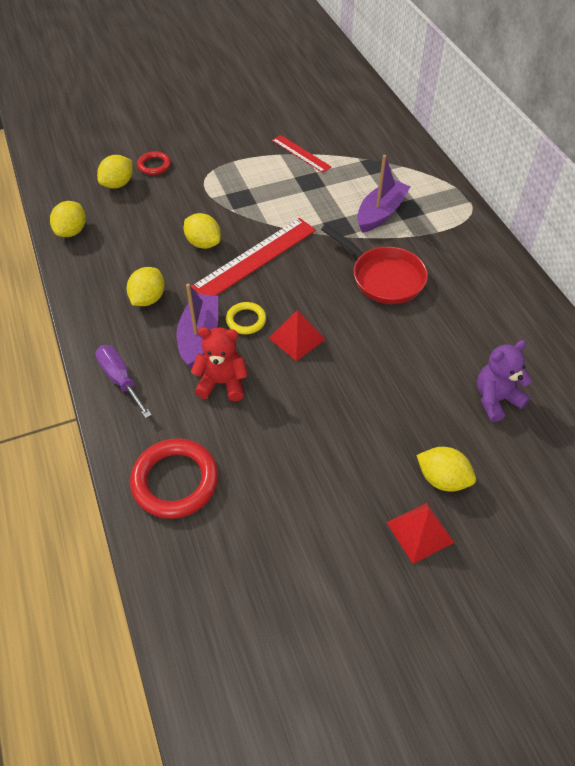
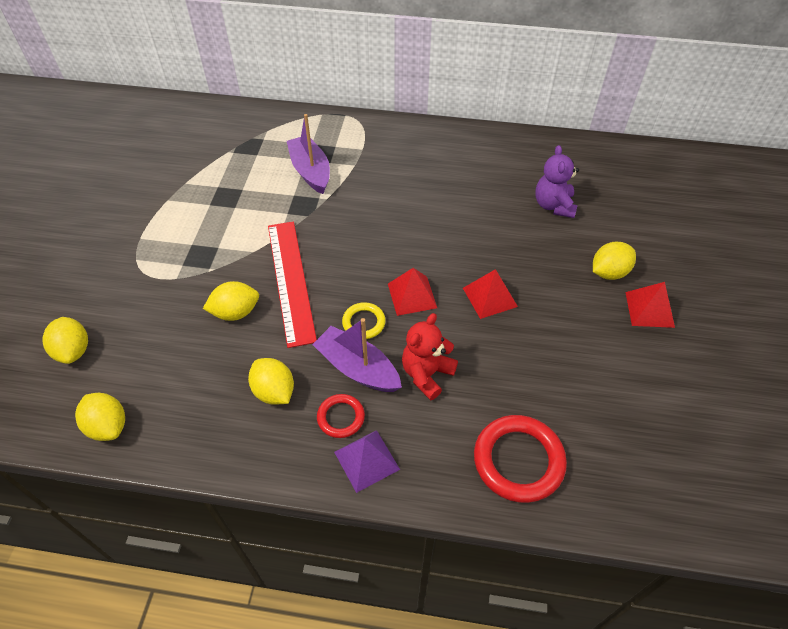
camera: 60 degrees left, 0 degrees up
purple screwdriver [96,345,152,418] -> purple pyramid [334,430,400,493]
red ring [137,151,171,175] -> red ring moved to [317,394,365,438]
red ruler [272,135,331,173] -> none
red pan [321,224,428,304] -> none
none -> red pyramid [463,269,518,319]

